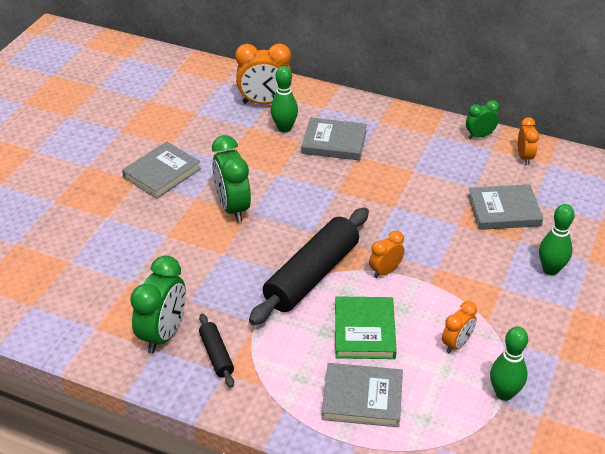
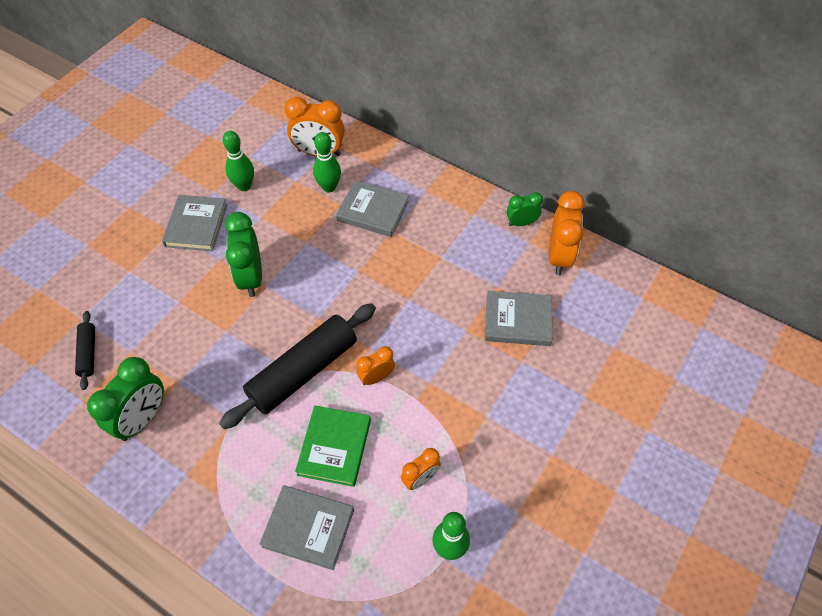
camera: 10 degrees right, 15 degrees up
grey book [122,142,201,199] -> grey book turned 45 degrees counterclockwise [162,195,227,251]
black rolling pin [199,314,234,388] -> black rolling pin moved to [75,311,95,390]
orange clock [518,117,539,165] -> orange clock [549,191,585,275], size x1.74
green bowling pin [539,204,575,275] -> green bowling pin moved to [223,131,254,191]

